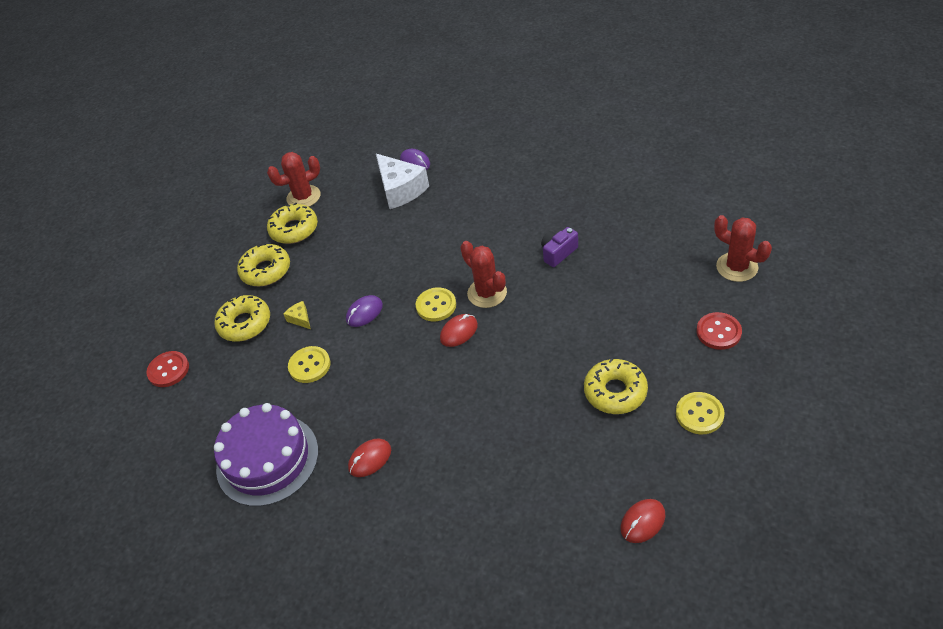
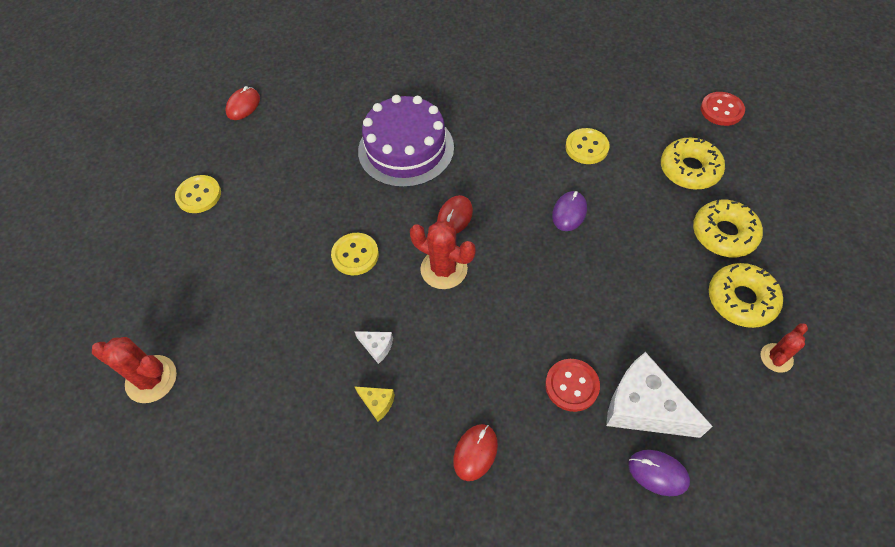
camera: 155 degrees right, 10 degrees up
purple cake [214,403,318,507] -> purple cake moved to [358,95,454,188]
red cactus [267,152,320,207] -> red cactus [761,323,808,373], size x0.61
yellow cheese [284,301,311,329] -> yellow cheese moved to [354,386,395,422]
red mouse [348,439,391,477] -> red mouse moved to [453,424,498,481]
yellow button [415,287,456,321] -> yellow button moved to [331,233,379,275]
purple camera [541,227,578,267] -> white cheese [354,331,393,364]
yellow donut [584,358,648,414] -> none
red button [696,312,742,350] -> red button moved to [545,359,600,412]

